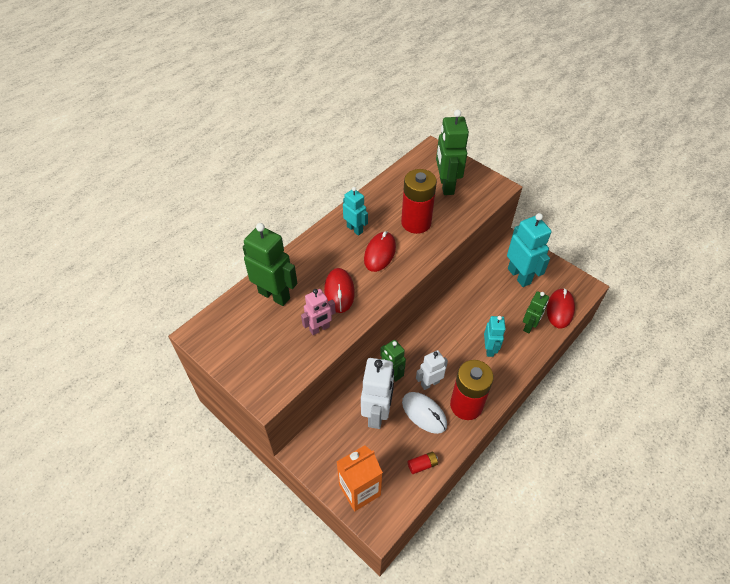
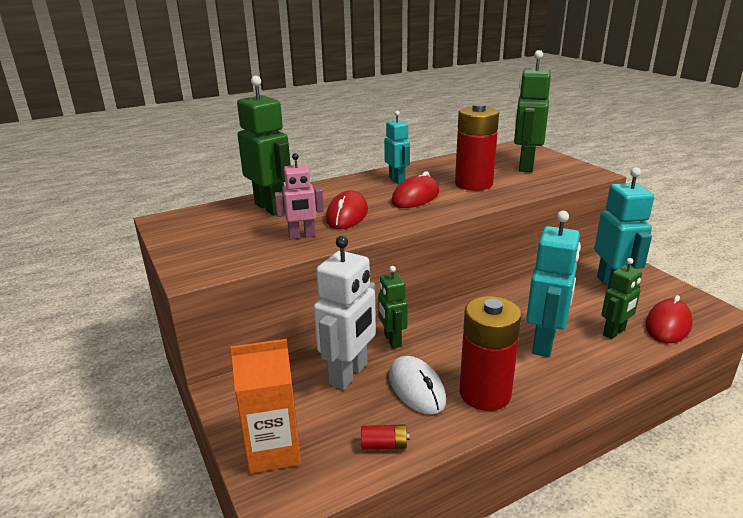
camera: 20 degrees right, 25 degrees down
white robot [416,350,448,390] -> none
turquoise robot [484,316,506,357] -> turquoise robot [526,211,581,357], size x1.67

